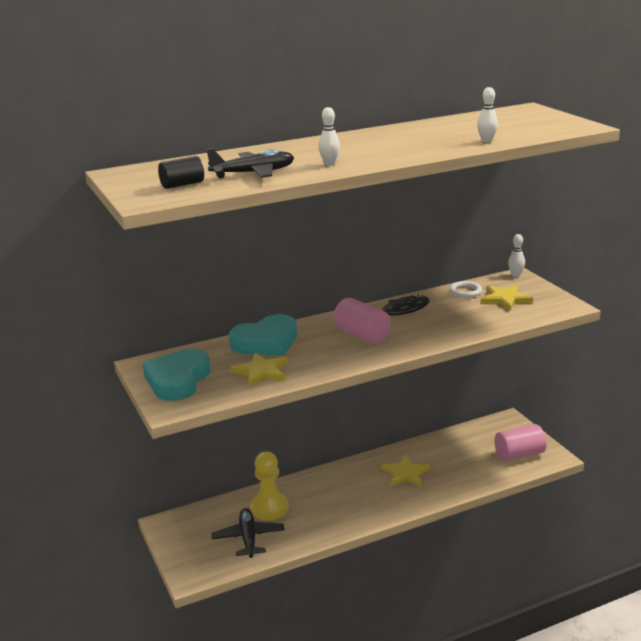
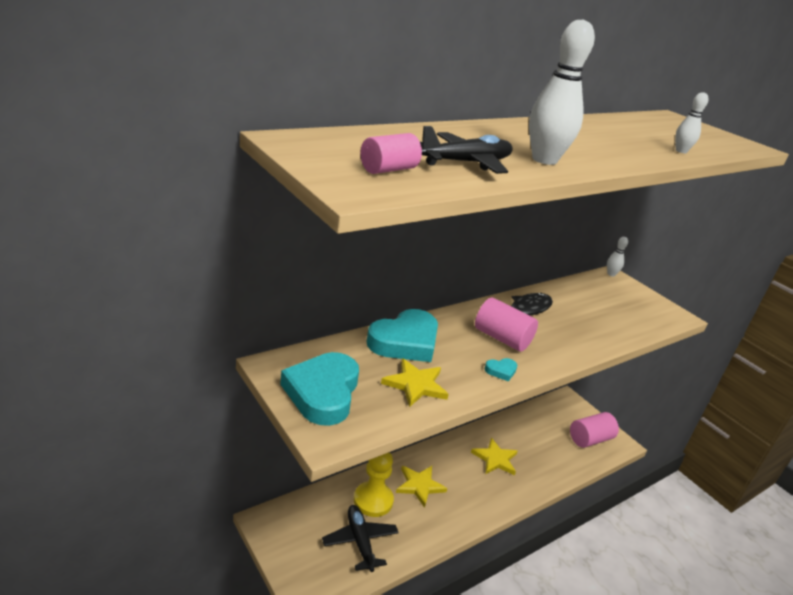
camera: 15 degrees left, 5 degrees up
black cylinder [158,156,204,189] -> pink cylinder [361,133,422,174]
white bowling pin [318,107,340,166] -> white bowling pin [529,19,595,165], size x1.94
white ring [449,281,482,298] -> none
yellow star [481,285,533,311] -> yellow star moved to [396,466,447,508]
none -> turquoise heart [485,358,517,382]

